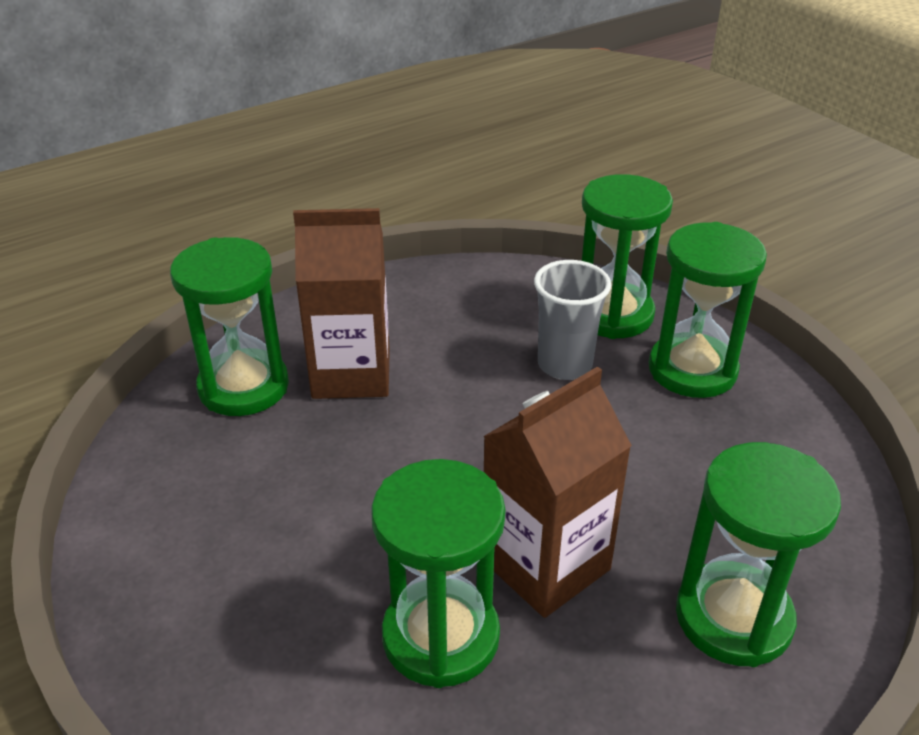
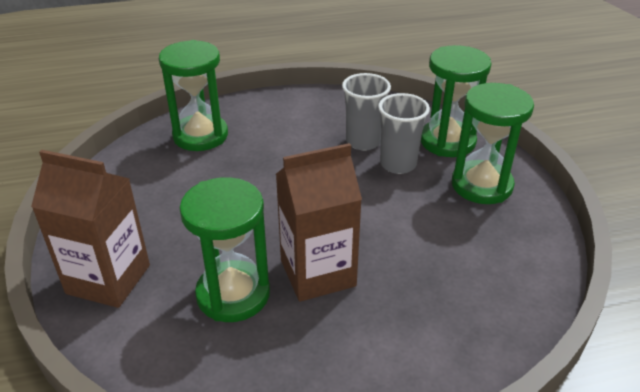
camera: 20 degrees right, 0 degrees up
brown carton [293,208,390,399] -> brown carton moved to [31,150,150,308]
green hourglass [676,442,841,667] -> none
none -> grey cup [342,73,391,151]

